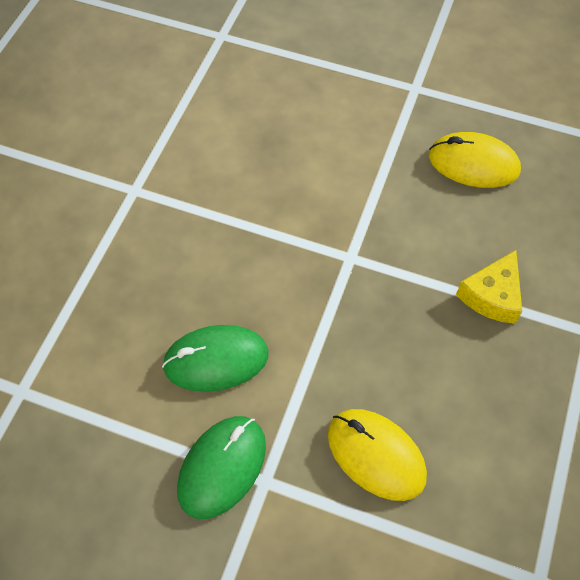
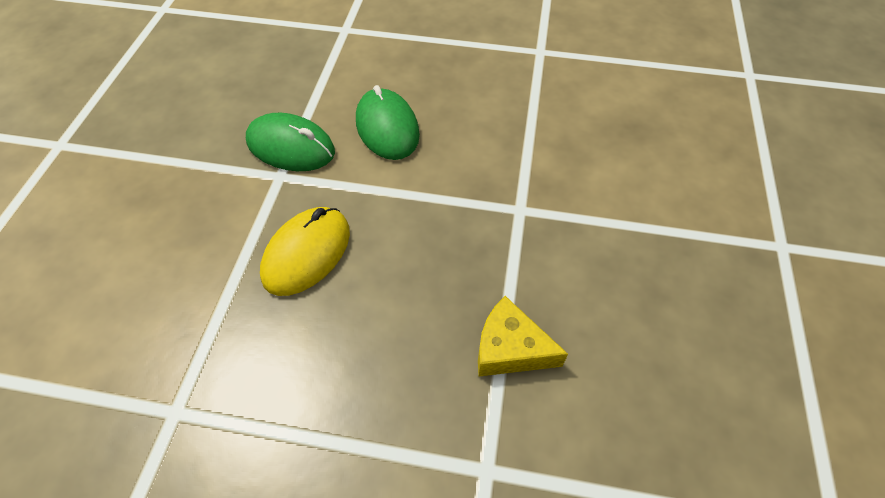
camera: 80 degrees right, 5 degrees down
yellow mouse [429,132,521,188] -> none

